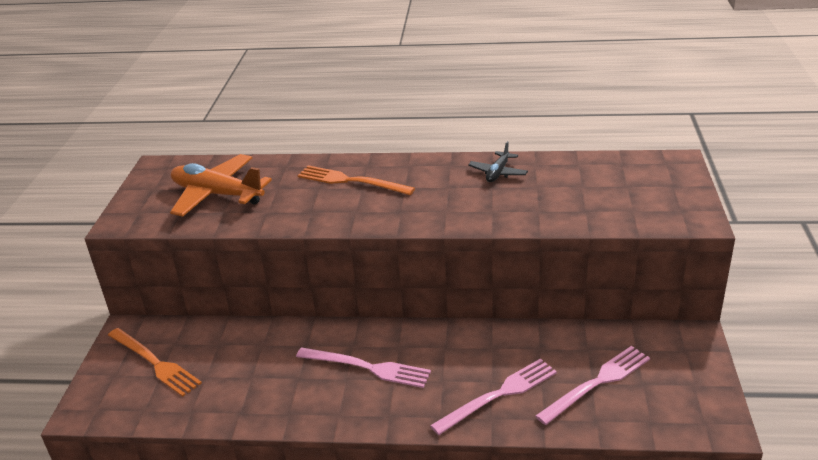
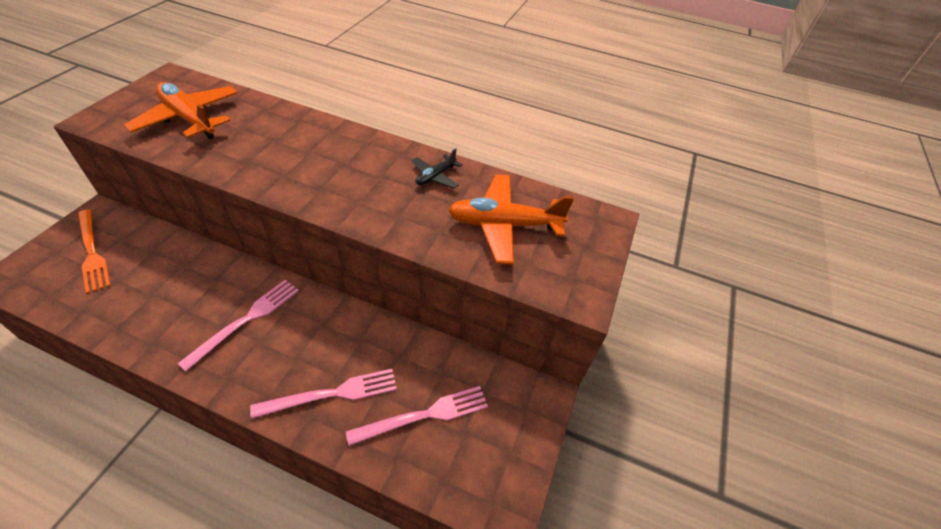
camera: 10 degrees right, 15 degrees up
pink fork [296,347,431,388] -> pink fork turned 90 degrees counterclockwise [177,280,299,371]
orange fork [298,165,415,195] -> none
none -> orange plane [448,174,574,265]

